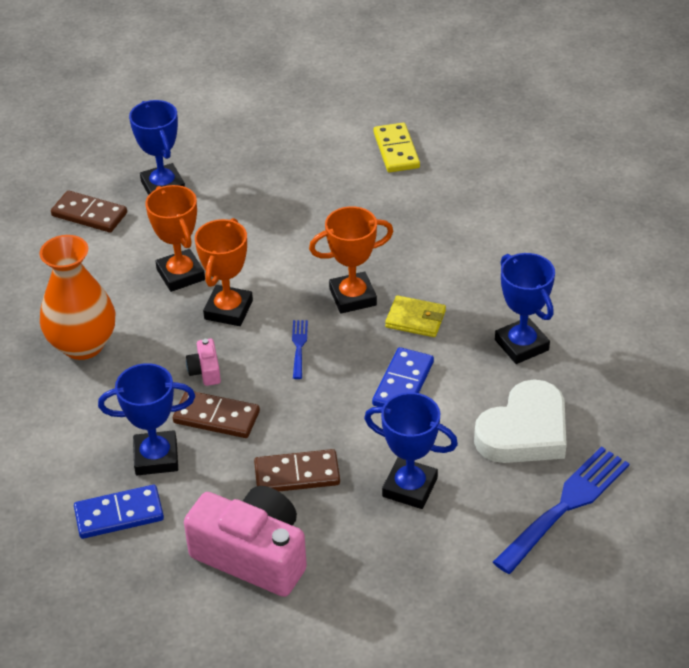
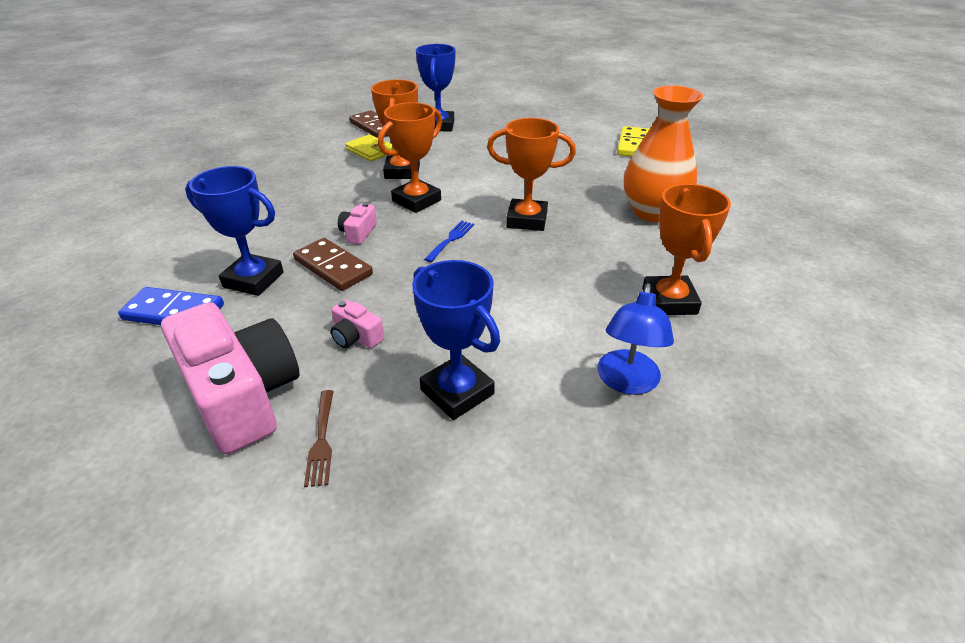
camera: 25 degrees right, 5 degrees down
orange vase [39,235,115,360] -> orange vase moved to [624,86,703,222]
brown domino [254,449,340,491] -> pink camera [330,300,384,348]
blue domino [372,347,434,407] -> none
yellow wallet [385,295,446,337] -> yellow wallet moved to [345,134,394,161]
white heart [474,379,567,463] -> blue lamp [597,283,674,395]
blue fork [493,446,630,574] -> none
blue trophy [495,253,555,364] -> orange trophy [642,184,731,315]
none -> brown fork [304,390,334,487]

